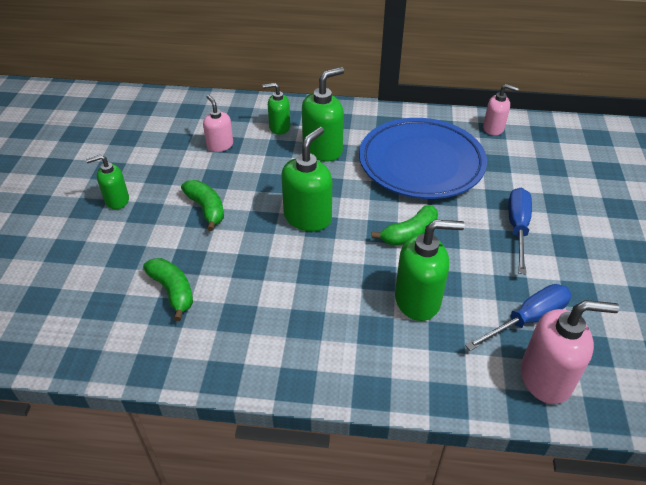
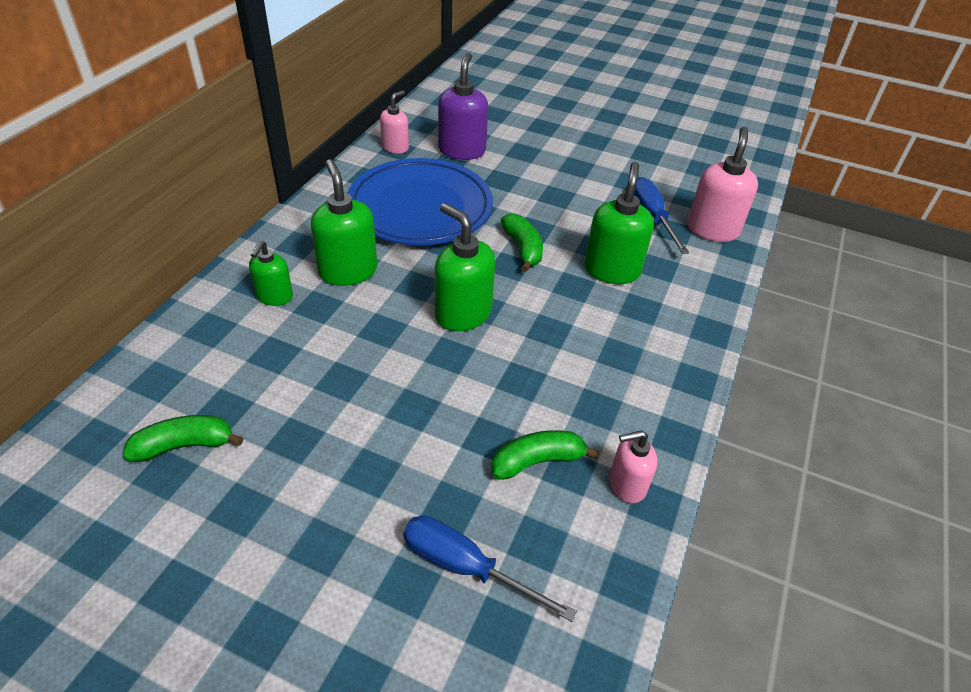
camera: 75 degrees left, 0 degrees up
green soap dispenser [86,154,129,209] -> none
green banana [181,180,224,231] -> green banana moved to [123,415,243,462]
pink soap dispenser [203,95,233,152] -> pink soap dispenser moved to [609,430,658,503]
blue screwdriver [508,188,532,274] -> blue screwdriver moved to [403,515,577,622]
none -> purple soap dispenser [438,53,488,160]

